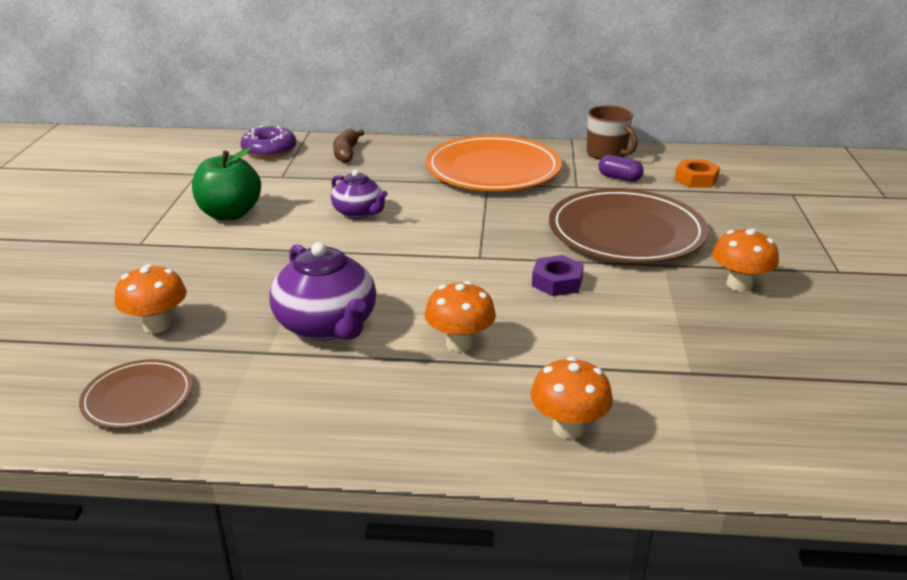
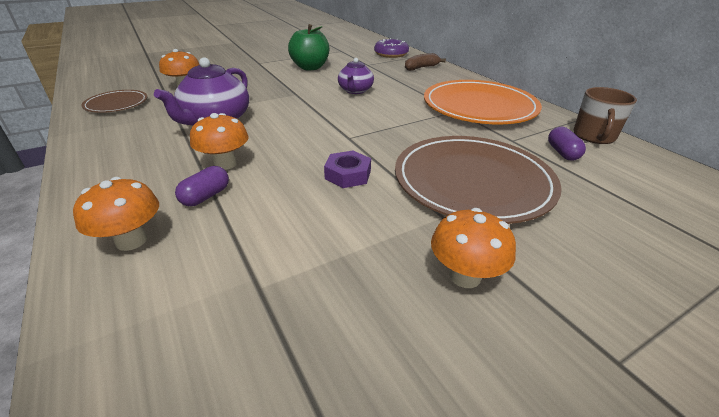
camera: 55 degrees right, 5 degrees up
orange nut [675,160,720,187] -> none
none -> purple capsule [175,166,229,206]

